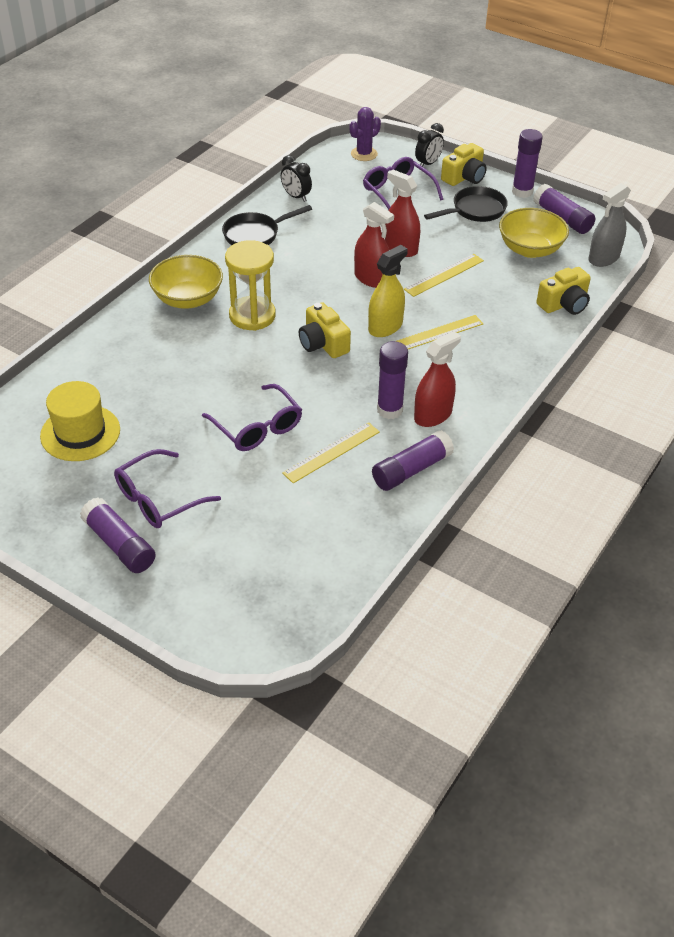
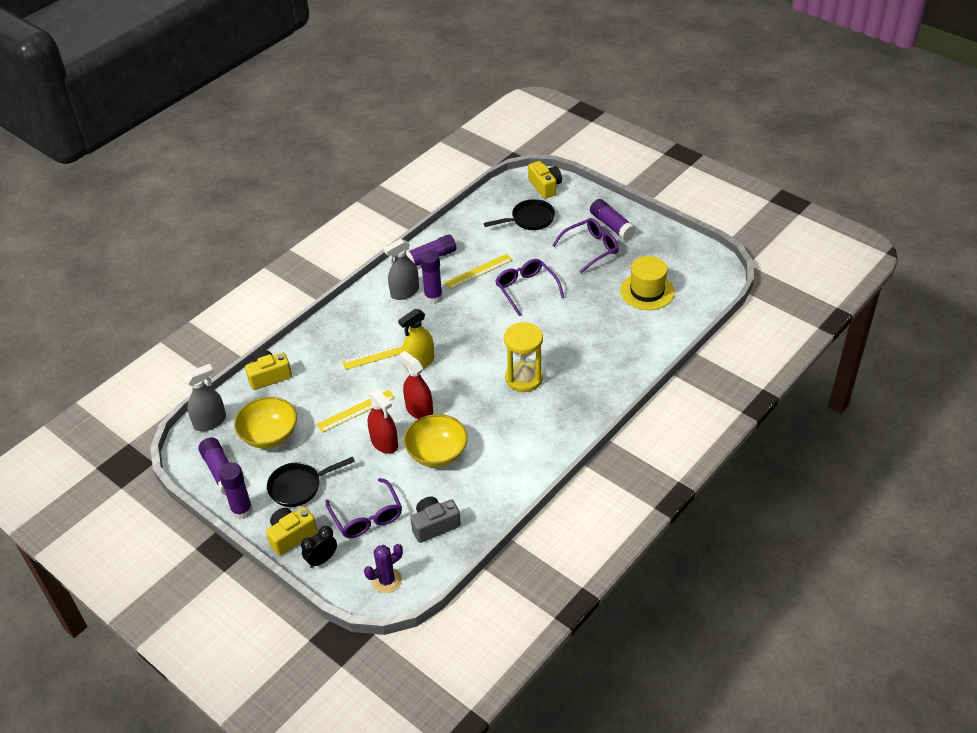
camera: 170 degrees left, 0 degrees up
yellow bowl [149,255,223,309] -> yellow bowl moved to [404,414,468,467]
black pan [222,205,312,245] -> black pan moved to [484,199,555,230]
black clock [281,155,312,202] -> none
yellow camera [299,302,351,358] -> yellow camera moved to [528,161,562,199]
red spray bottle [414,331,461,427] -> grey spray bottle [384,239,419,300]
none -> grey camera [410,497,461,543]

